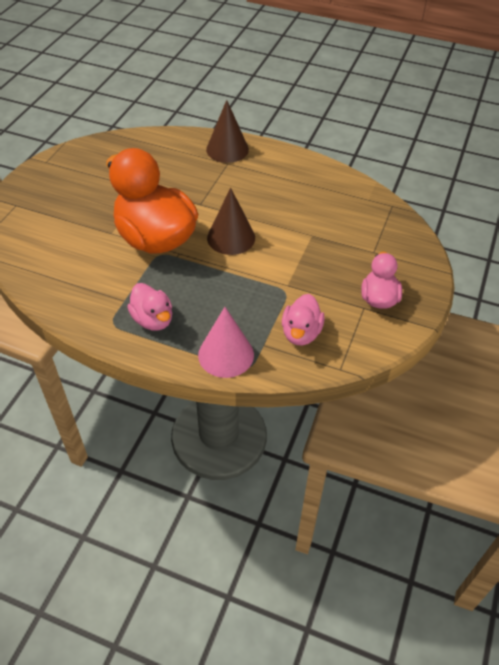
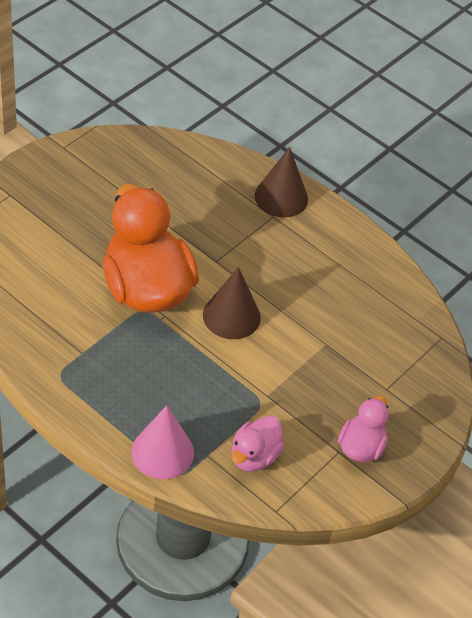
camera: 15 degrees right, 0 degrees up
pink duck [127,283,172,331] -> none

